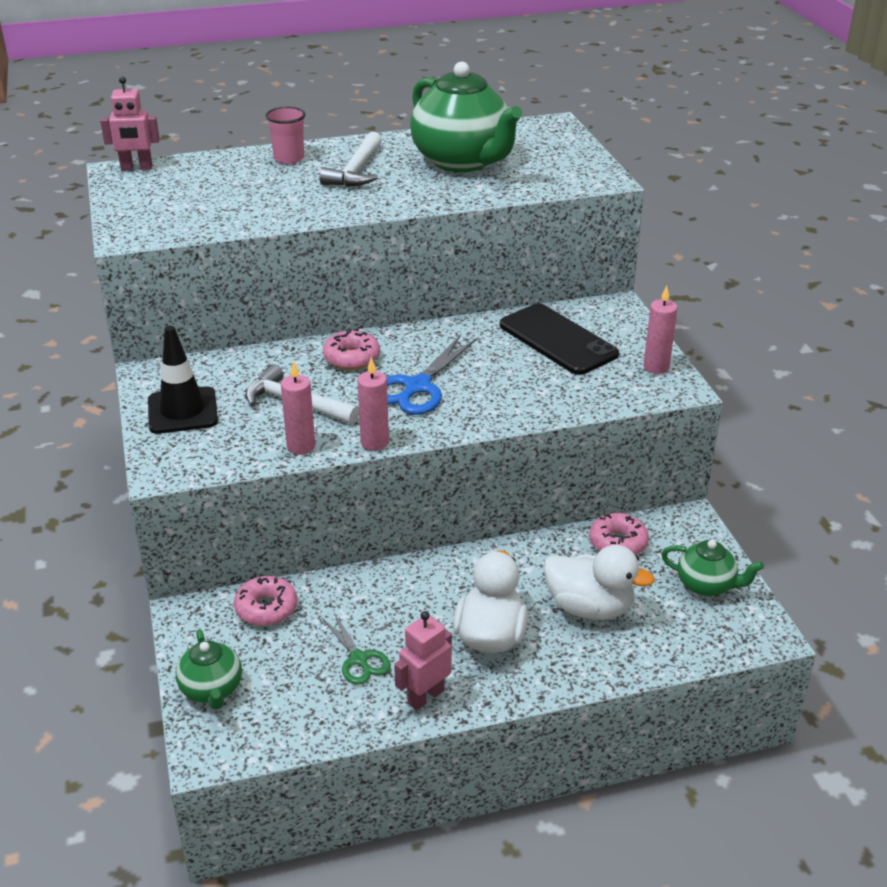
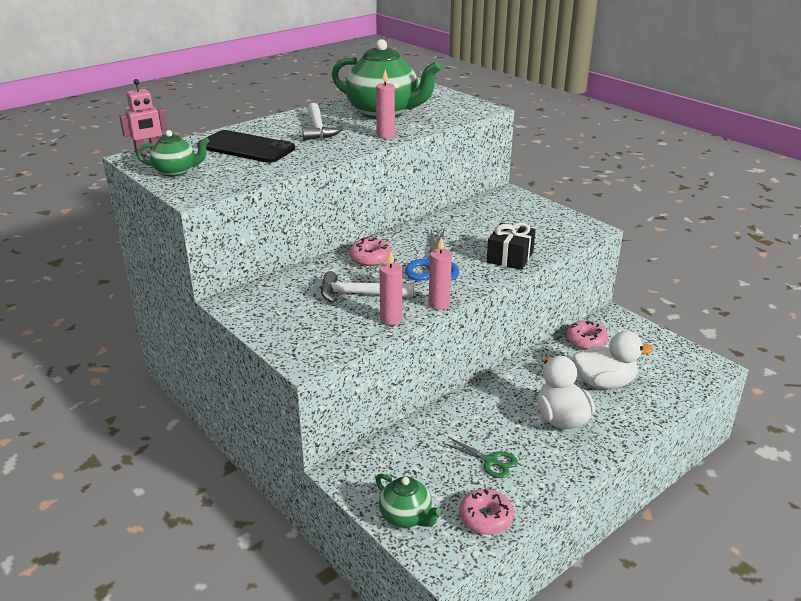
camera: 25 degrees left, 5 degrees down
black traffic cone [148,326,218,434] -> none
pink donut [234,576,297,626] -> pink donut moved to [459,489,514,535]
pink cup [266,107,305,164] -> none
pink robot [394,611,452,710] -> none
black phone [500,303,619,375] -> black phone moved to [198,130,295,163]
pink candle [644,286,678,374] -> pink candle moved to [376,70,395,138]
green teapot [661,540,764,596] -> green teapot moved to [137,130,209,177]
none -> black gift [487,222,536,270]

